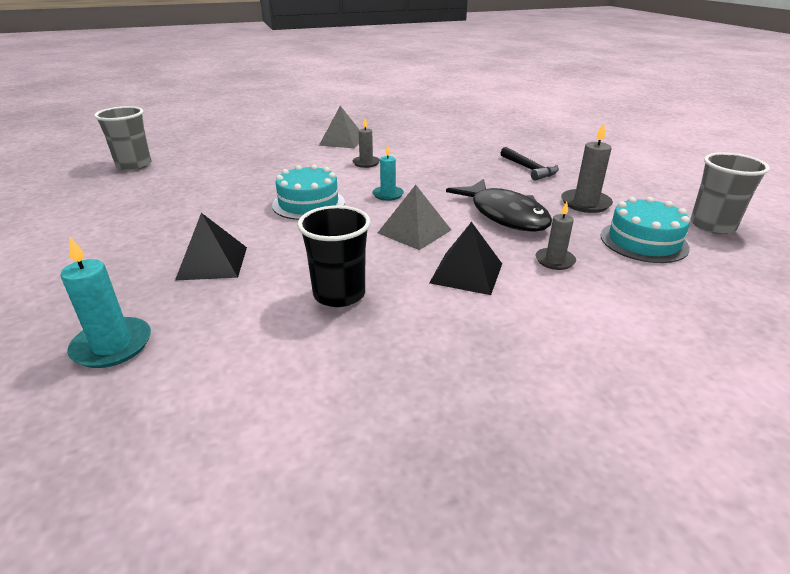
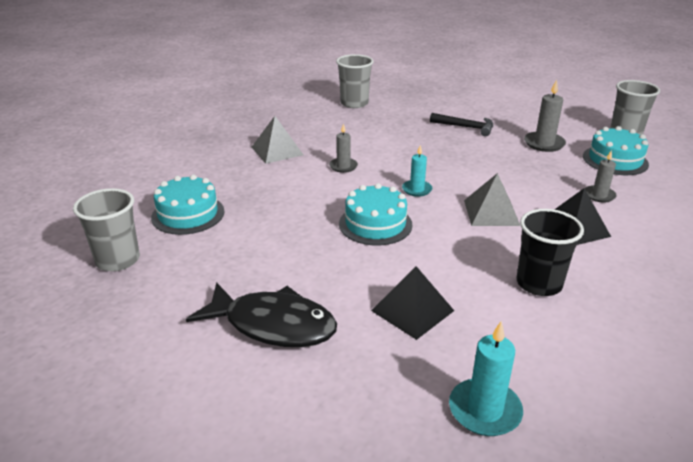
camera: 40 degrees left, 0 degrees up
black fish [446,179,552,232] -> black fish moved to [186,282,337,347]
none -> turquoise cake [151,175,225,235]
none -> grey cup [336,54,373,108]

